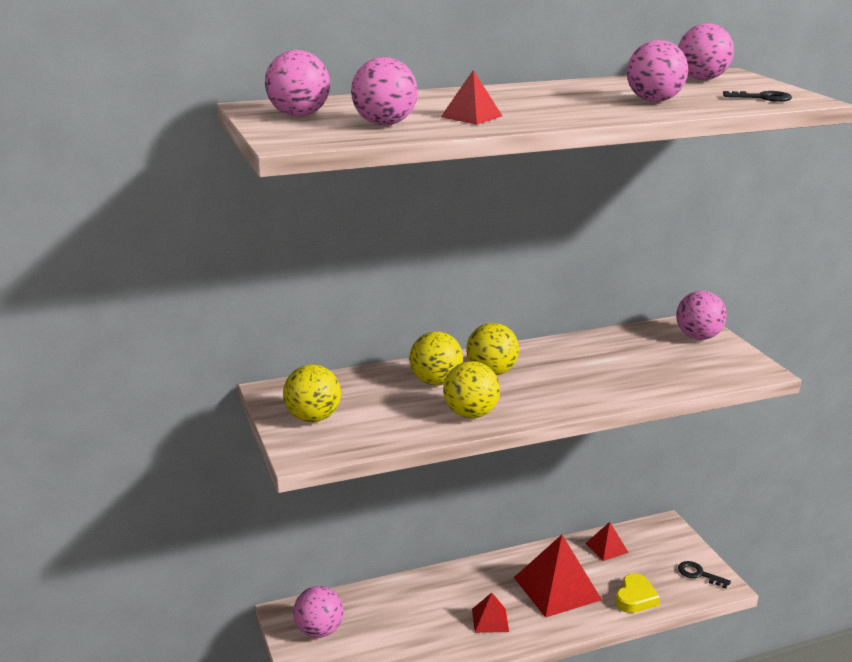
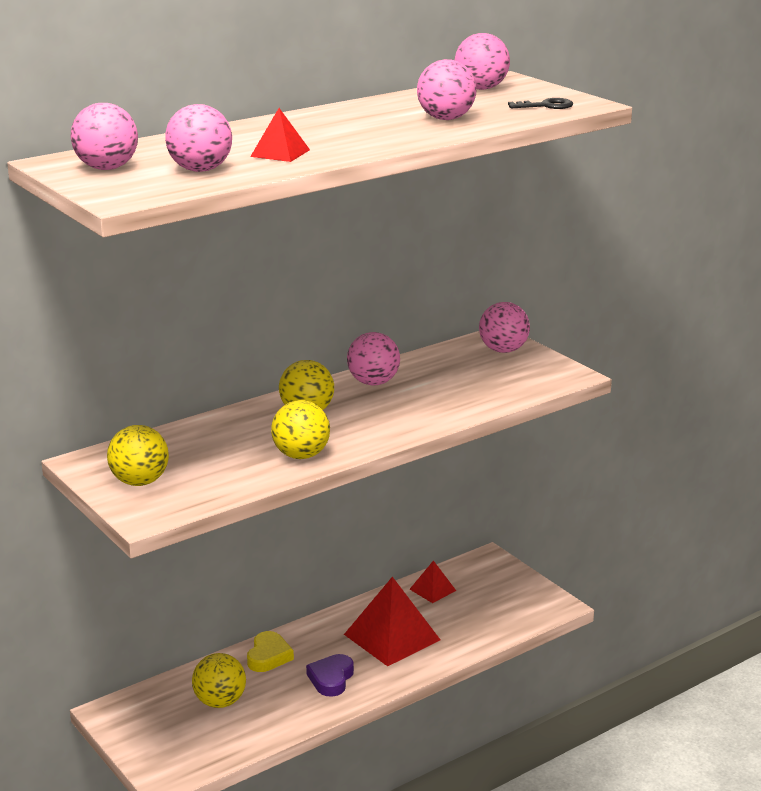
camera: 15 degrees left, 0 degrees up
pink ball [293,586,344,638] -> pink ball moved to [347,332,400,385]
yellow ball [409,331,463,385] -> yellow ball moved to [192,653,246,708]
red pyramid [472,593,509,633] -> purple heart [306,654,354,697]
yellow heart [615,573,660,613] -> yellow heart moved to [247,631,294,672]
black key [678,561,731,589] -> none

